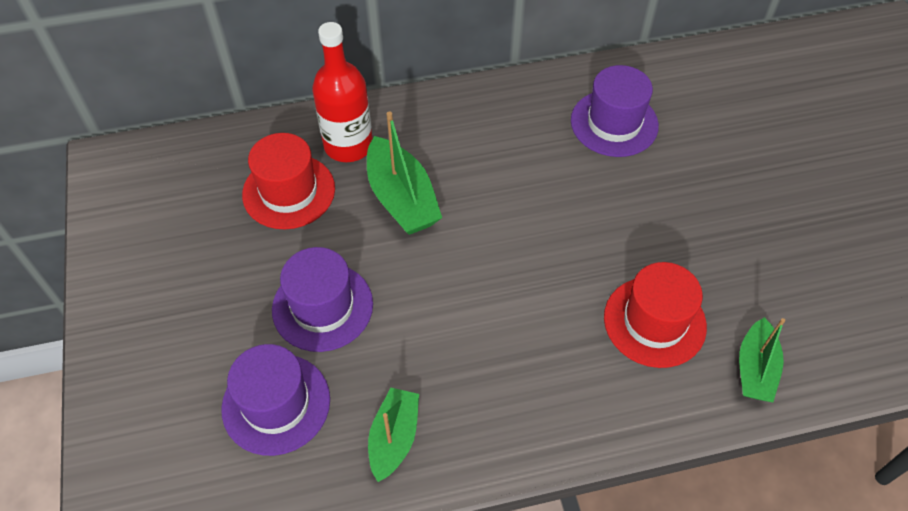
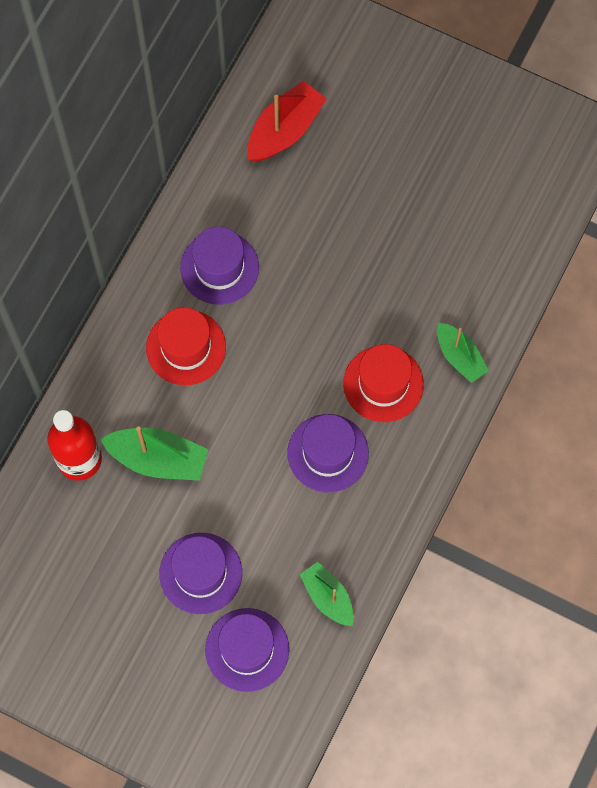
camera: 50 degrees left, 15 degrees up
red hat [242,133,335,229] -> red hat moved to [146,307,226,385]
none -> red boat [247,80,327,162]
none -> purple hat [287,414,369,492]

